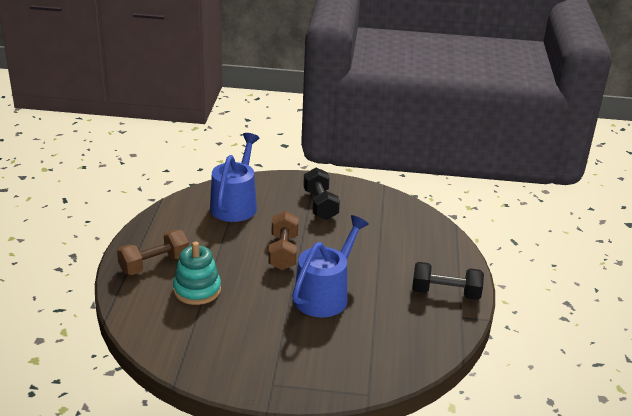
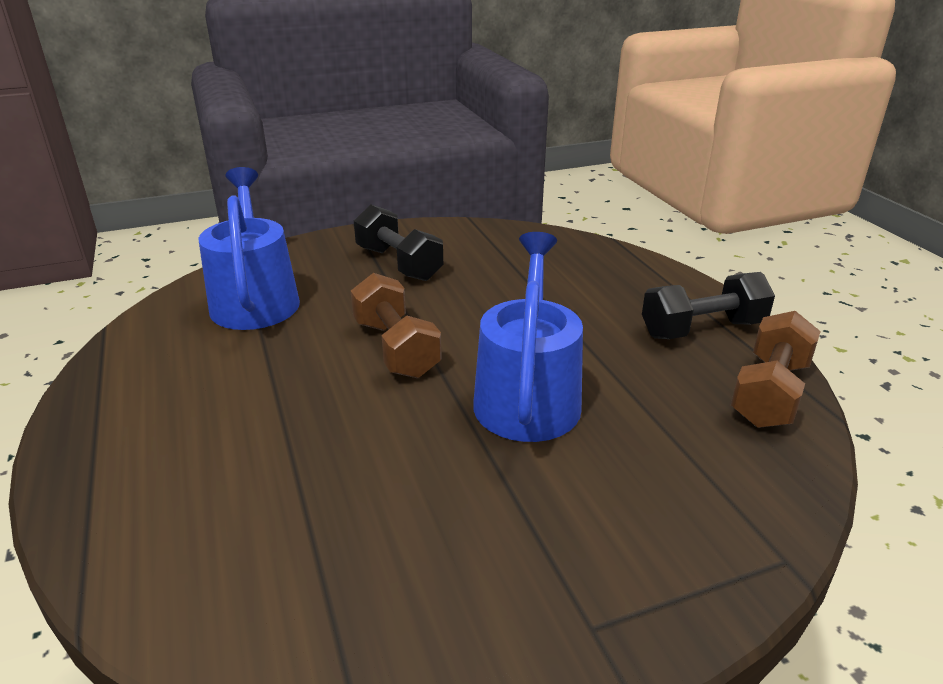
camera: 25 degrees left, 0 degrees up
brown dumbbell [117,230,189,275] -> brown dumbbell moved to [731,311,821,428]
turquoise stacking toy [173,242,221,305] -> none

